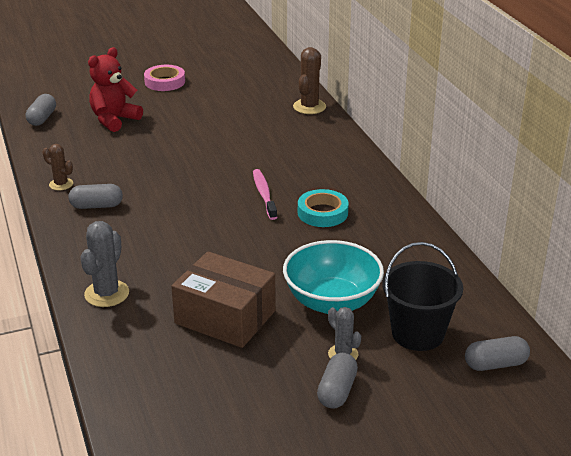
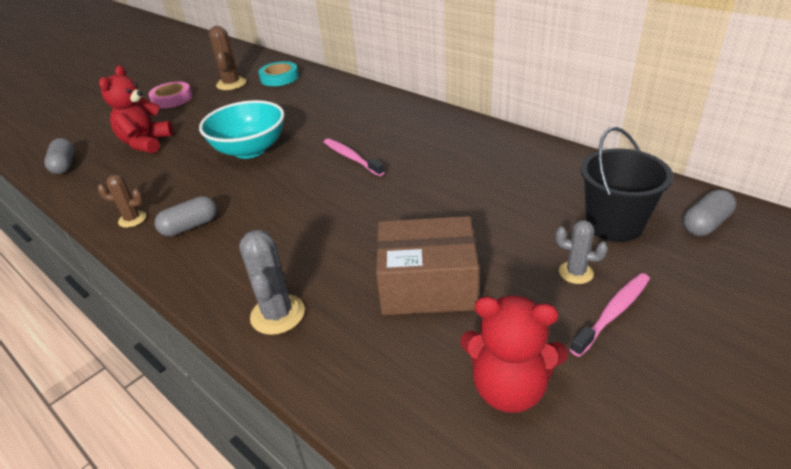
camera: 25 degrees left, 5 degrees up
turquoise bowl [283,240,384,314] -> turquoise bowl moved to [199,100,284,159]
brown cactus [293,47,326,114] -> brown cactus moved to [208,26,246,90]
turquoise tape [298,189,349,227] -> turquoise tape moved to [258,61,299,86]
grey capsule [317,353,358,409] -> pink toothbrush [570,273,650,357]
none -> red teddy bear [460,296,568,413]

